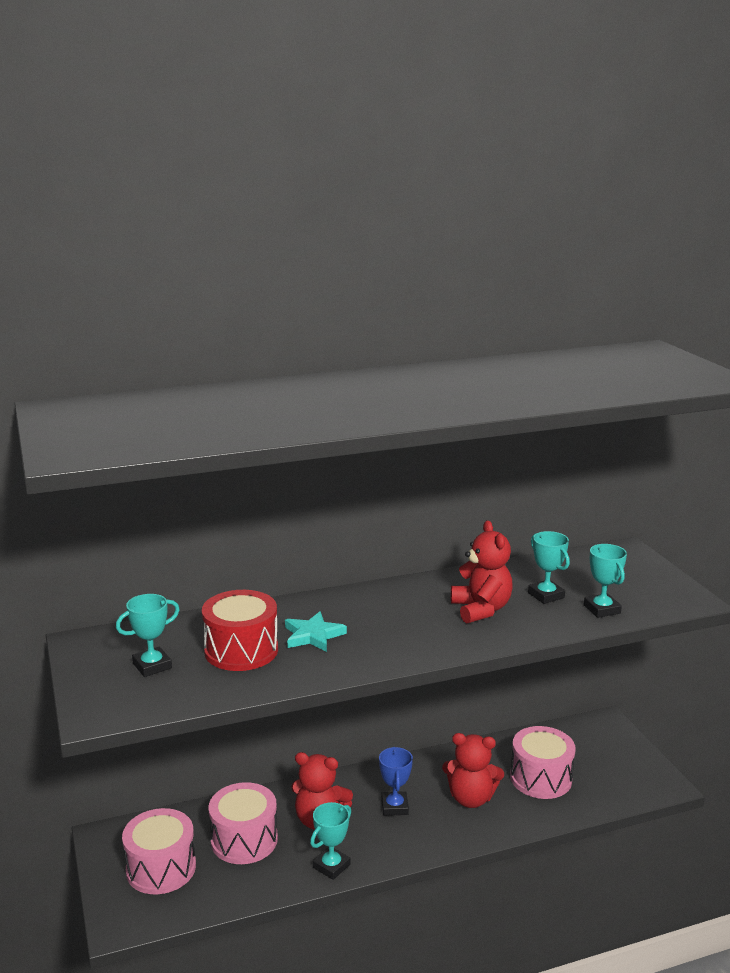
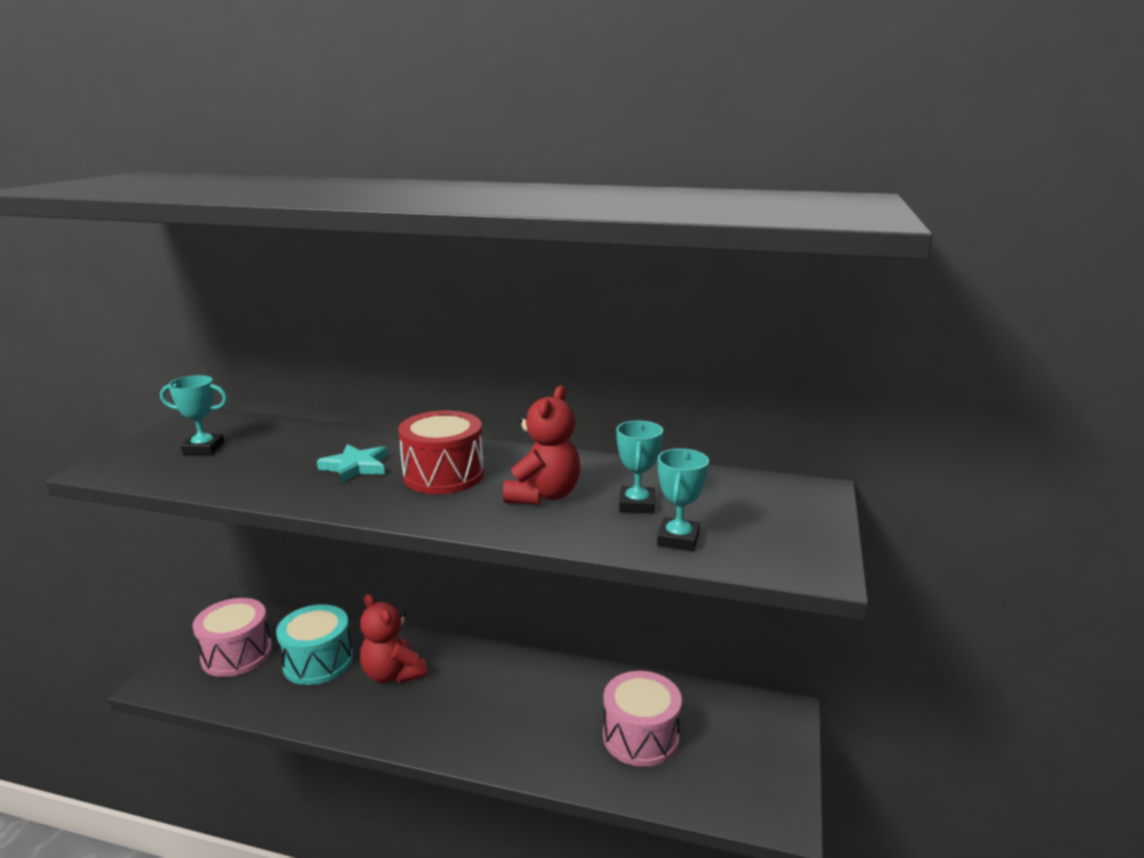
camera: 35 degrees right, 0 degrees up
red drum [202,590,278,671] -> red drum moved to [398,411,484,494]
pink drum [209,782,278,864] -> turquoise drum [276,604,353,685]
turquoise trophy [310,802,351,880] -> none
blue trophy [379,747,413,816] -> none
red teddy bear [442,733,504,808] -> none

